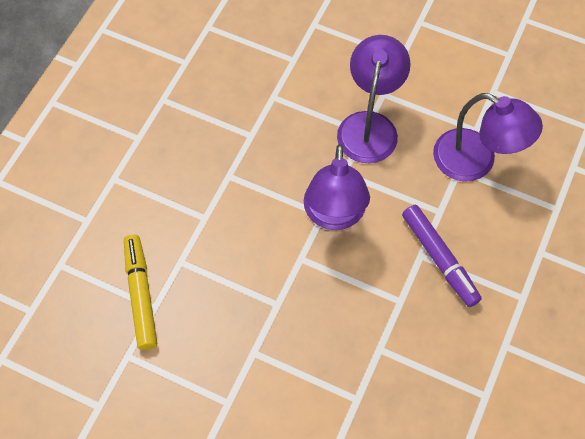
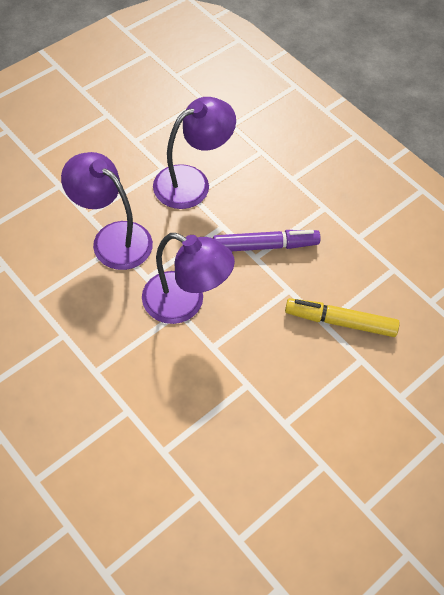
camera: 70 degrees left, 5 degrees down
yellow marker [124,234,157,350] -> yellow marker moved to [285,298,400,337]

